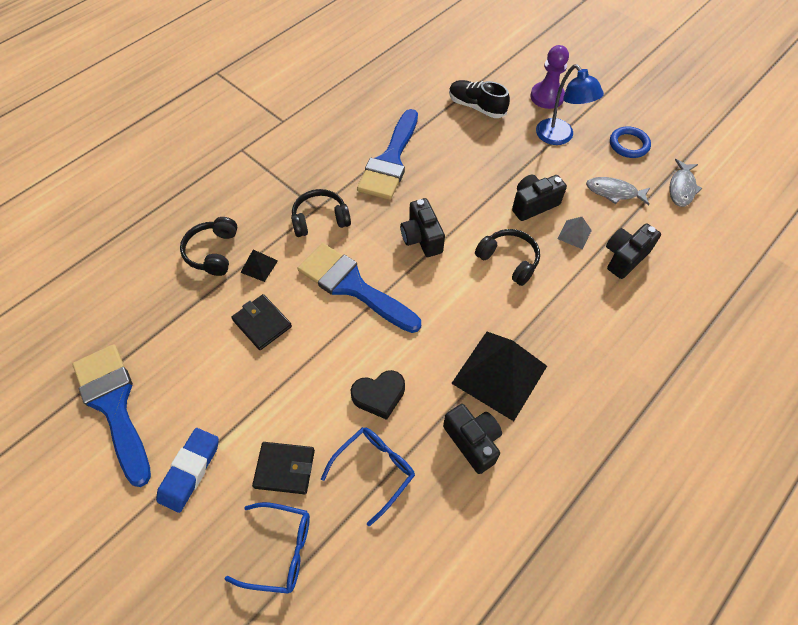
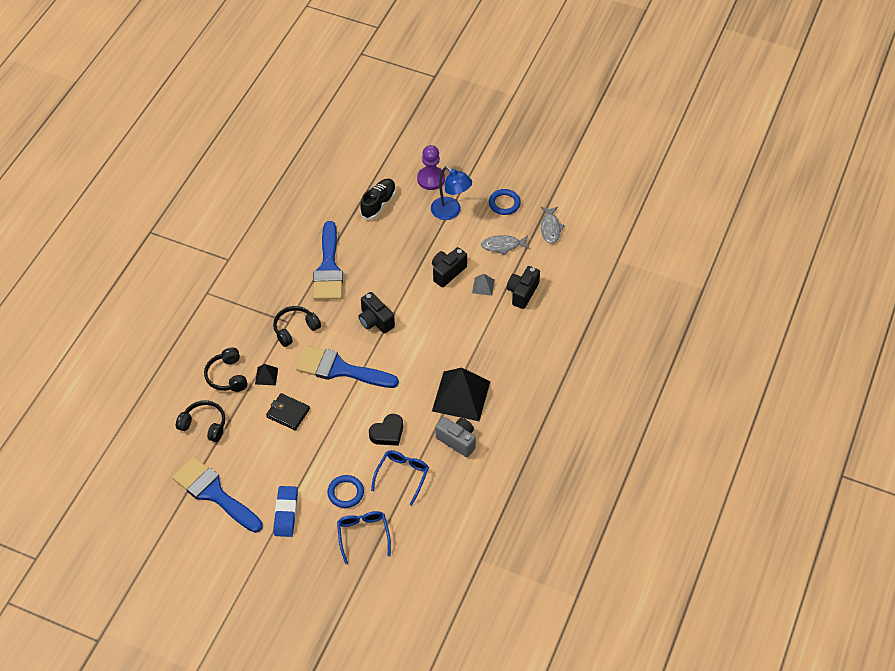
camera: 20 degrees left, 5 degrees down
blue glasses [225,502,310,594] -> blue glasses turned 90 degrees counterclockwise [337,511,391,564]
black wallet [252,442,315,494] -> blue ring [328,475,364,508]
black camera [443,404,502,474] -> grey camera [436,417,476,457]
black shoe [449,80,510,118] -> black shoe turned 105 degrees clockwise [360,179,396,219]
black headphones [475,229,540,286] -> black headphones moved to [176,400,225,442]

